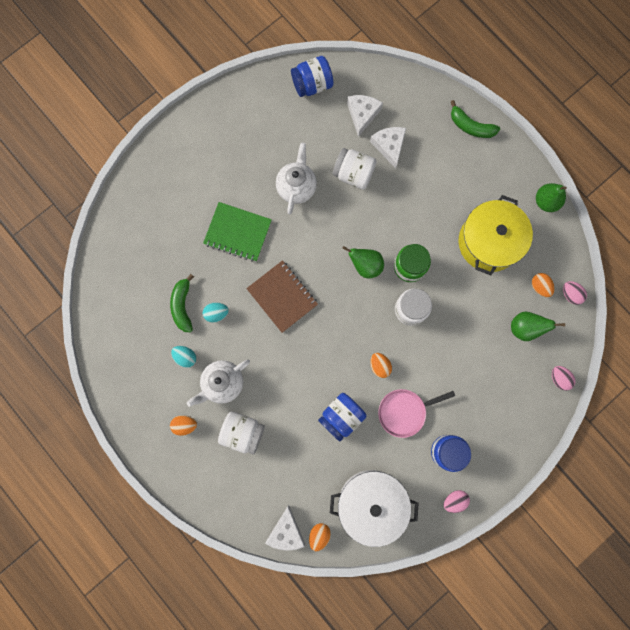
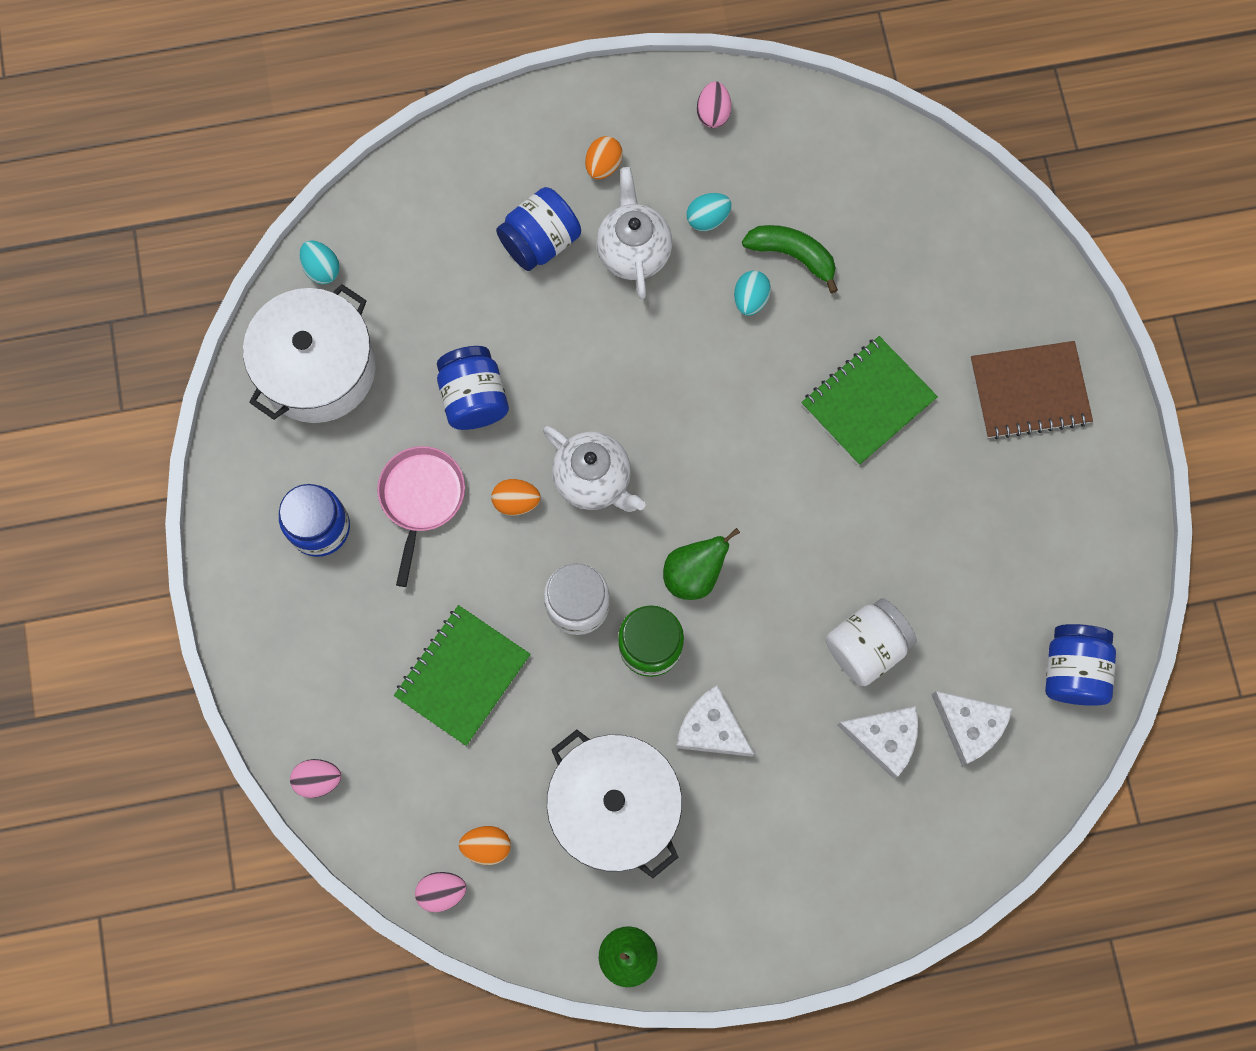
camera: 120 degrees right, 5 degrees down
white jar [218,411,265,454] -> blue jar [496,187,581,271]
brown notebook [246,260,318,333] -> brown notebook moved to [970,341,1093,439]
white cheese [265,505,305,551] -> white cheese moved to [676,685,754,757]
white teapot [276,143,317,214] -> white teapot moved to [543,426,646,512]
orange egg [309,523,331,551] -> turquoise egg [299,240,340,284]
pink egg [444,490,470,513] -> pink egg moved to [697,81,731,128]
green banana [451,100,500,138] -> none
yellow pot [459,195,533,275] -> white pot [547,729,682,878]
green pear [511,312,565,341] -> none
none -> green notebook [394,605,531,746]

